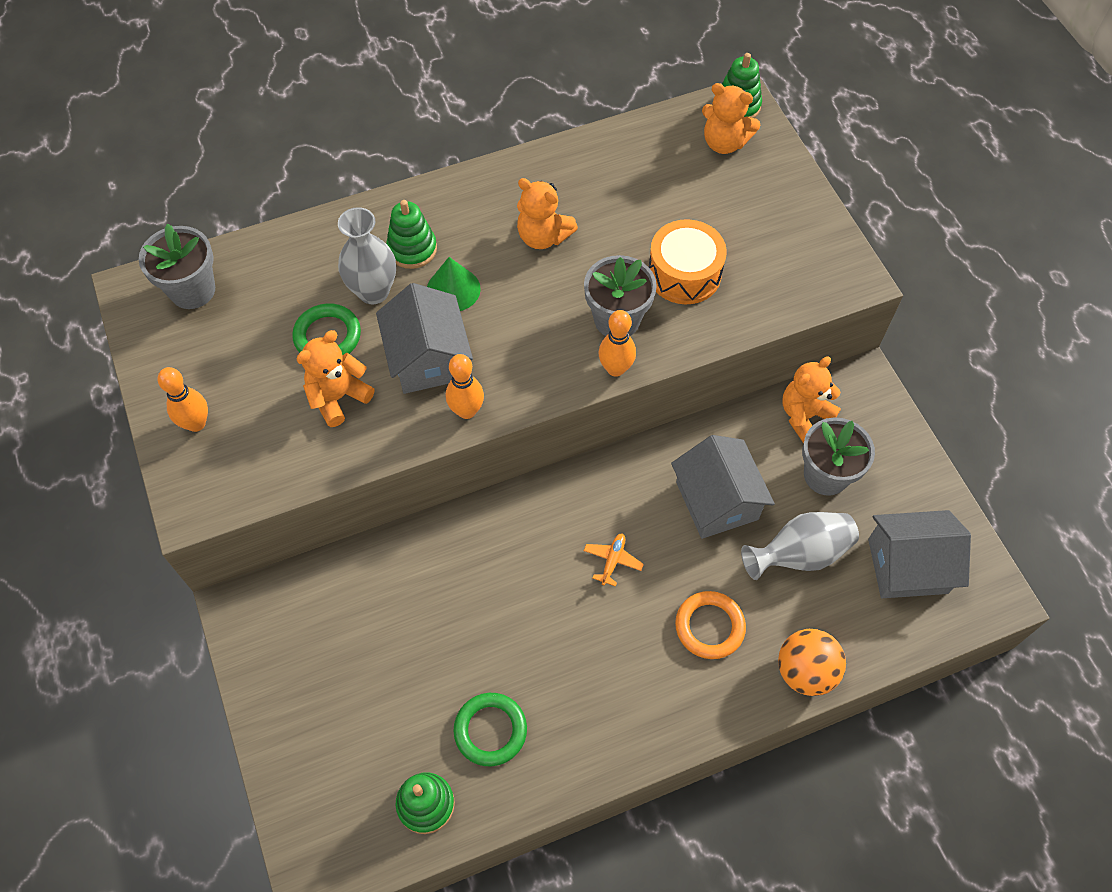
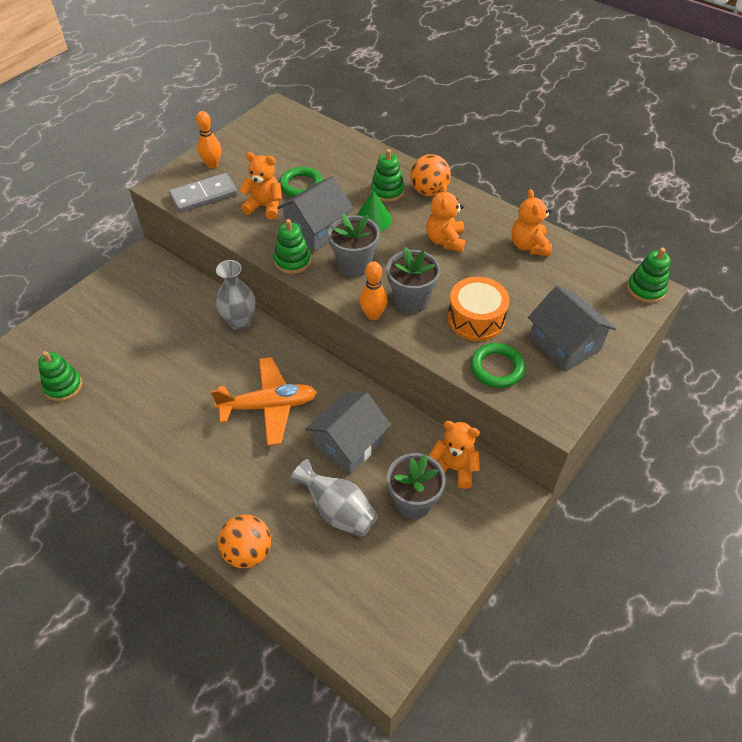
camera: 60 degrees right, 10 degrees down
grey flower pot [139,224,215,309] -> grey flower pot moved to [328,214,380,277]
grey vase [338,207,396,304] -> grey vase moved to [216,260,256,330]
orange bowling pin [446,354,484,419] -> green stacking toy [274,219,311,274]
green ring [453,693,527,766] -> green ring moved to [471,343,525,388]
orange plane [584,533,644,587] -> orange plane [211,357,317,446], size x2.38
orange ring [675,591,746,659] -> none
orange teddy bear [702,83,760,154] -> orange teddy bear moved to [511,189,552,256]
grey house [868,510,971,598] -> grey house moved to [528,285,616,372]
none -> grey domino [169,173,238,213]
none -> orange ball [410,154,451,196]

